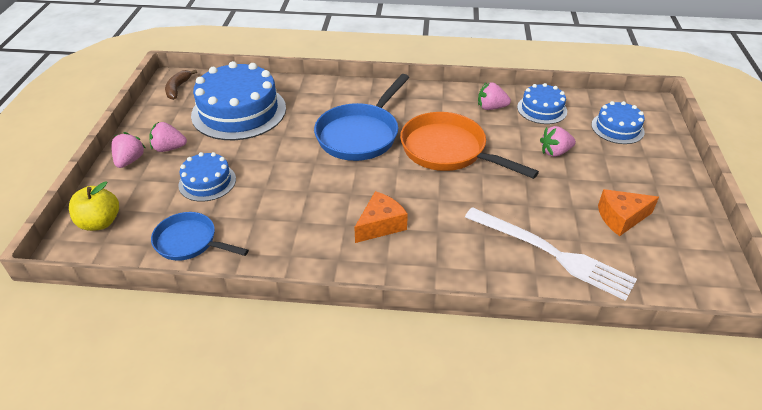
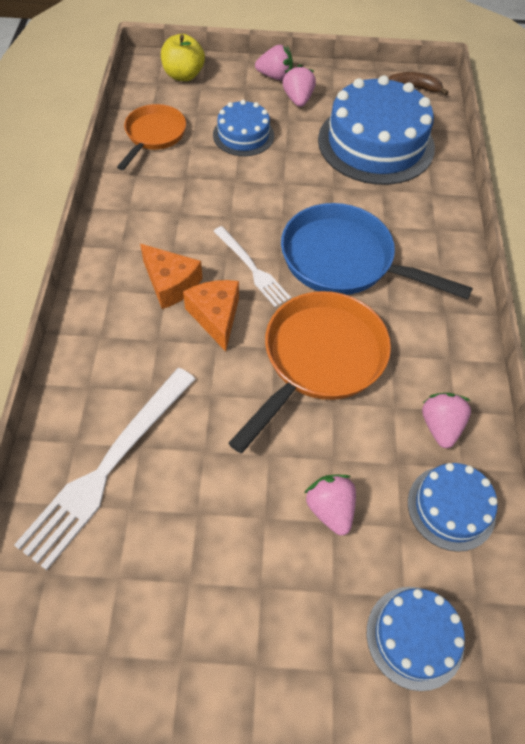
camera: 85 degrees right, 15 degrees up
blue pan [151,212,249,261] -> orange pan [117,104,186,170]
orange cheese [598,189,659,236] -> orange cheese moved to [183,280,239,352]
none -> white fork [214,226,291,307]

